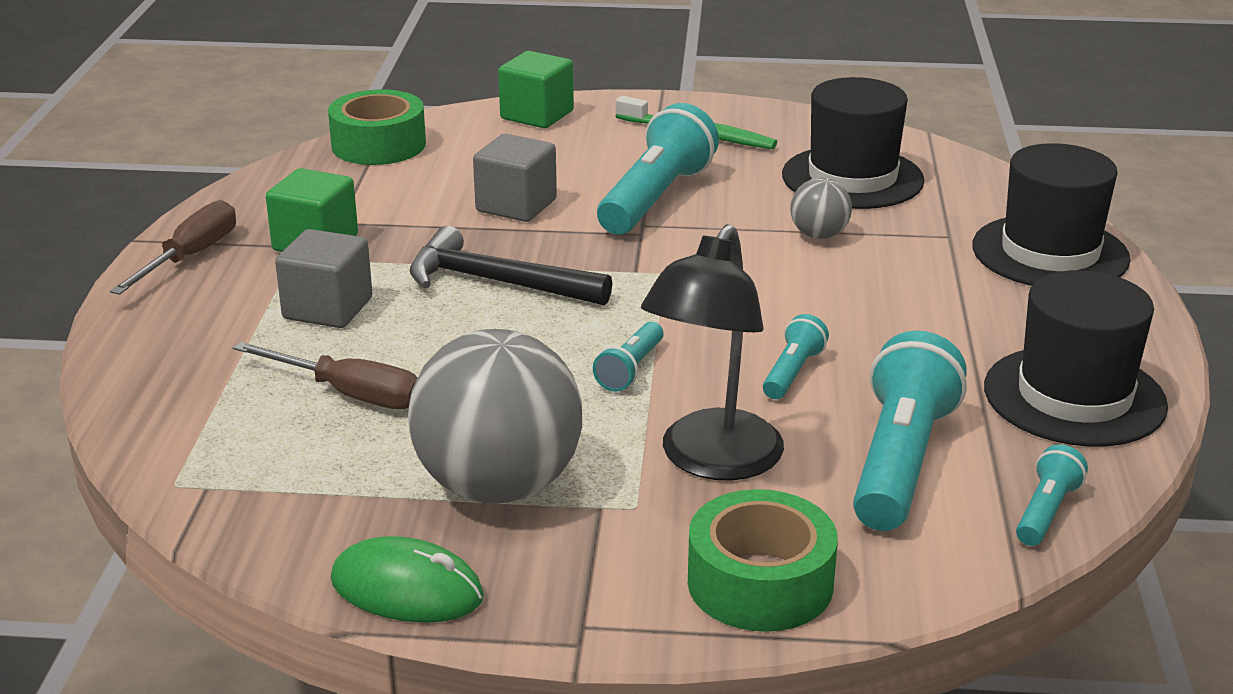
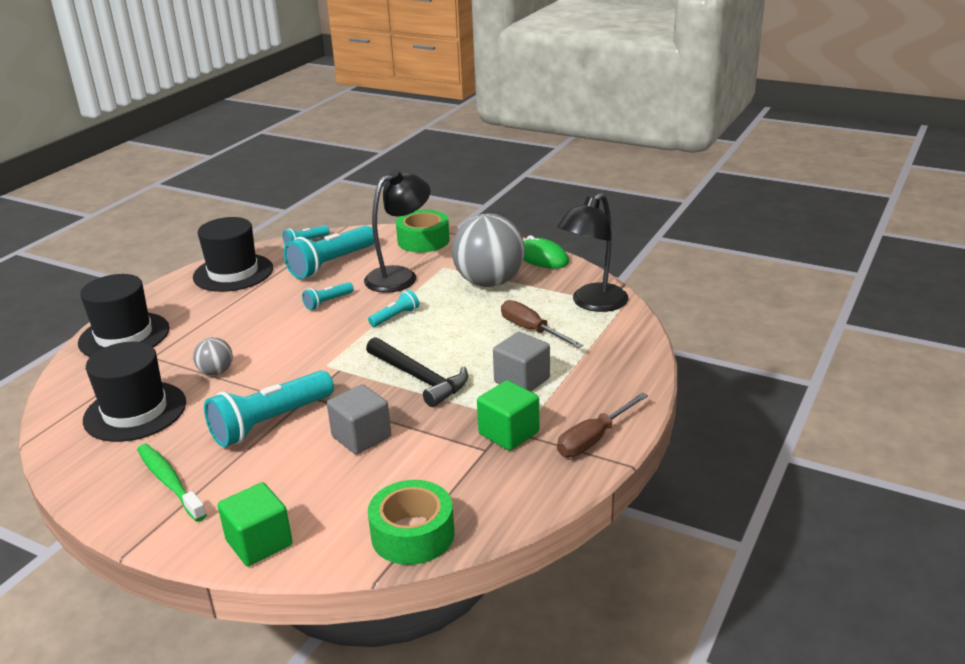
camera: 155 degrees left, 0 degrees up
none -> black lamp [557,193,629,312]

